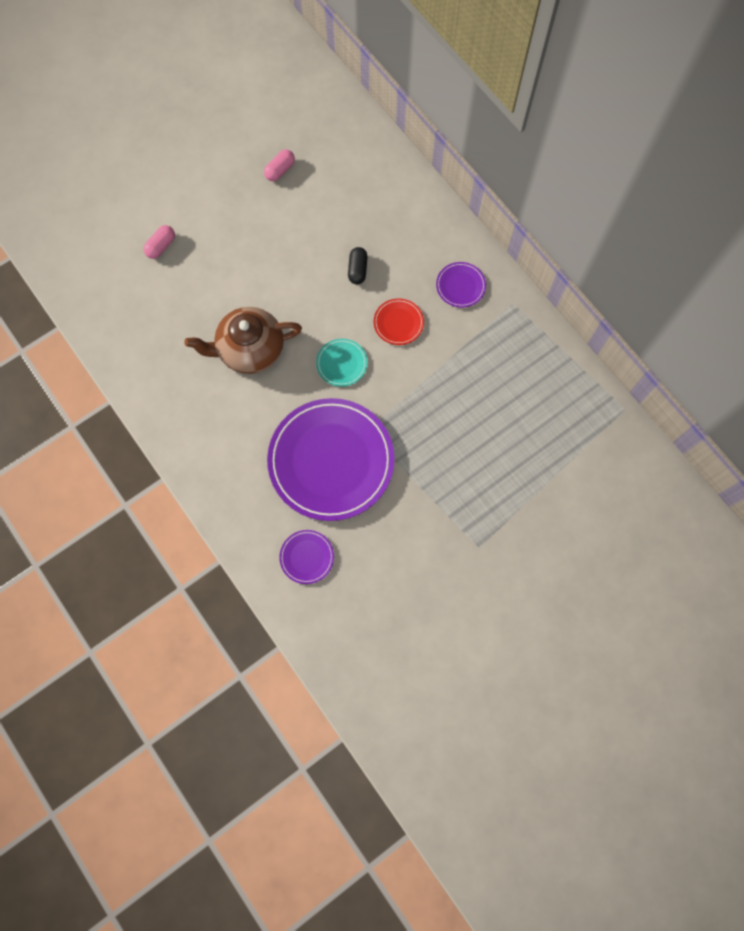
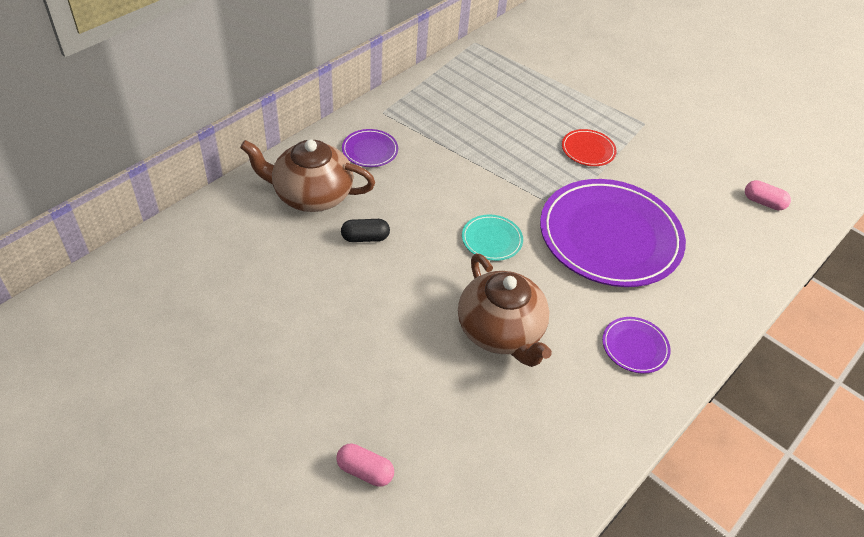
camera: 105 degrees left, 25 degrees down
pink capsule [264,149,295,181] -> pink capsule moved to [745,180,791,210]
purple plate [279,530,334,584] -> purple plate moved to [602,317,671,374]
red plate [374,298,424,345] -> red plate moved to [562,129,617,166]
none -> brown teapot [240,139,375,212]

